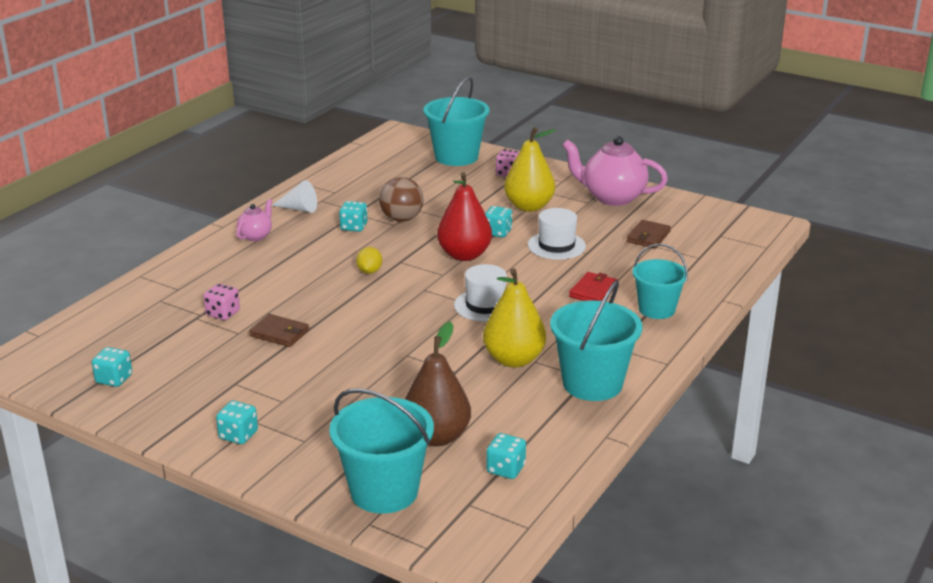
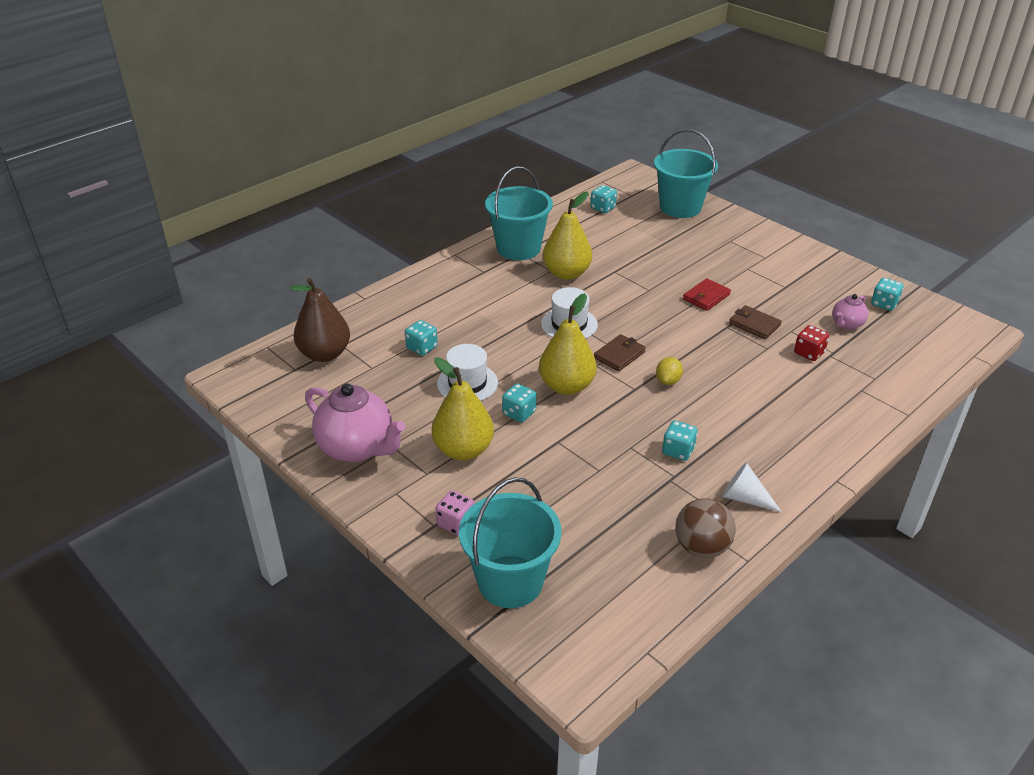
camera: 165 degrees left, 10 degrees up
pink dice [203,284,240,320] -> red dice [794,325,829,361]
turquoise dice [216,401,258,444] -> turquoise dice moved to [405,320,438,356]
pink teapot [236,199,272,241] -> pink teapot moved to [832,294,869,330]
brown ball [379,177,424,222] -> brown ball moved to [675,498,736,558]
brown pear [405,321,471,446] -> brown pear moved to [290,278,350,362]
red pear [437,172,492,261] -> yellow pear [539,293,597,395]
red wallet [569,272,618,301] -> red wallet moved to [683,278,731,311]
brown wallet [626,220,671,249] -> brown wallet moved to [594,334,646,371]
turquoise bucket [632,244,688,319] -> none

